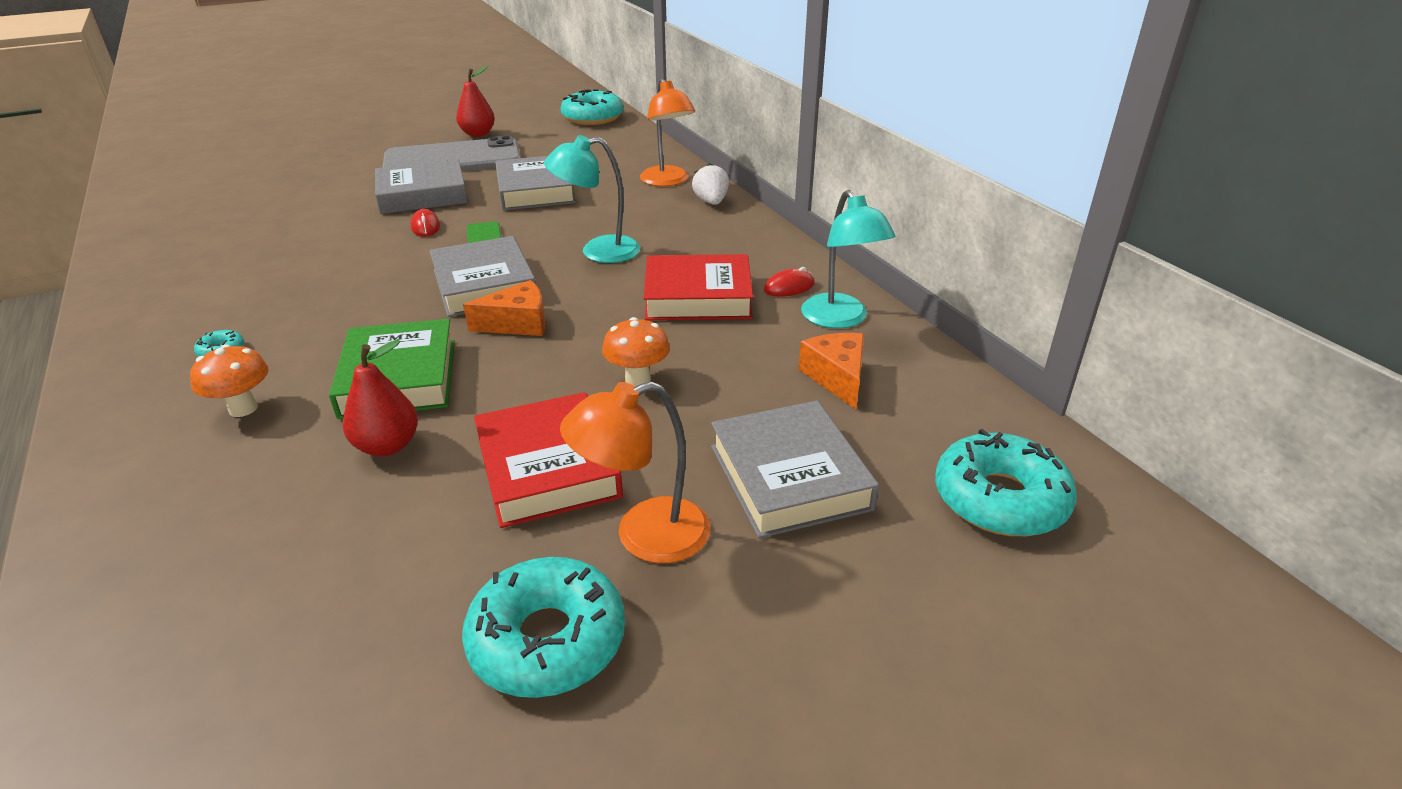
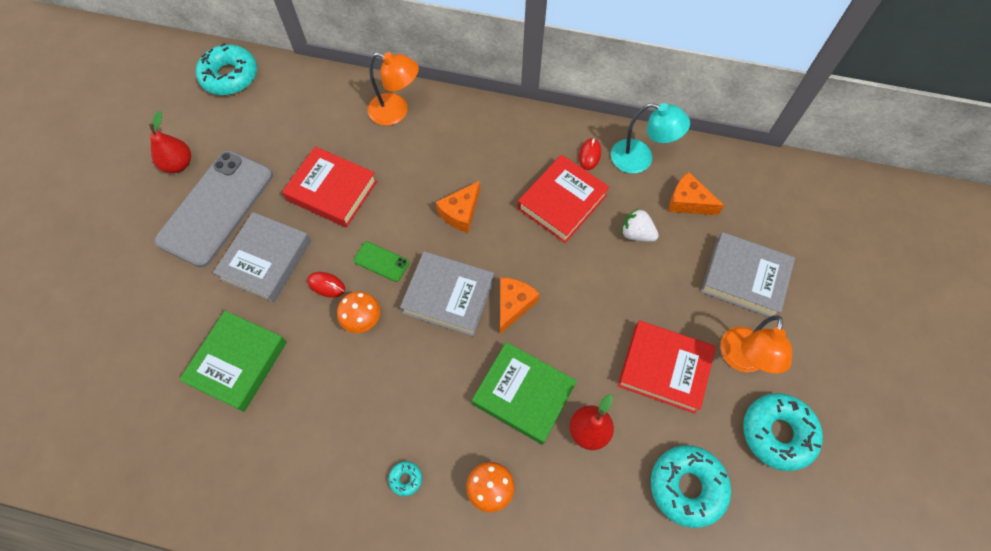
camera: 50 degrees left, 30 degrees up
grey book [495,156,576,211] -> red book [282,147,377,228]
turquoise lamp [544,135,640,263] -> orange cheese [436,181,480,233]
orange mushroom [602,317,670,387] -> orange mushroom moved to [337,291,380,333]
white strawberry [692,163,729,205] -> white strawberry moved to [621,208,659,242]
turquoise donut [935,429,1077,536] -> turquoise donut moved to [651,445,731,528]
none -> green book [179,311,287,412]

